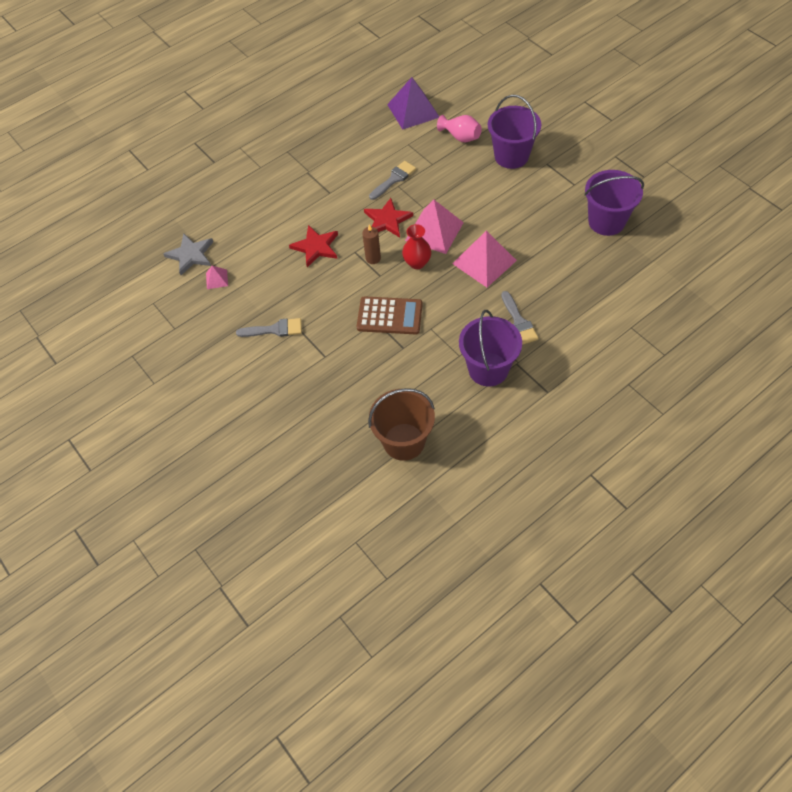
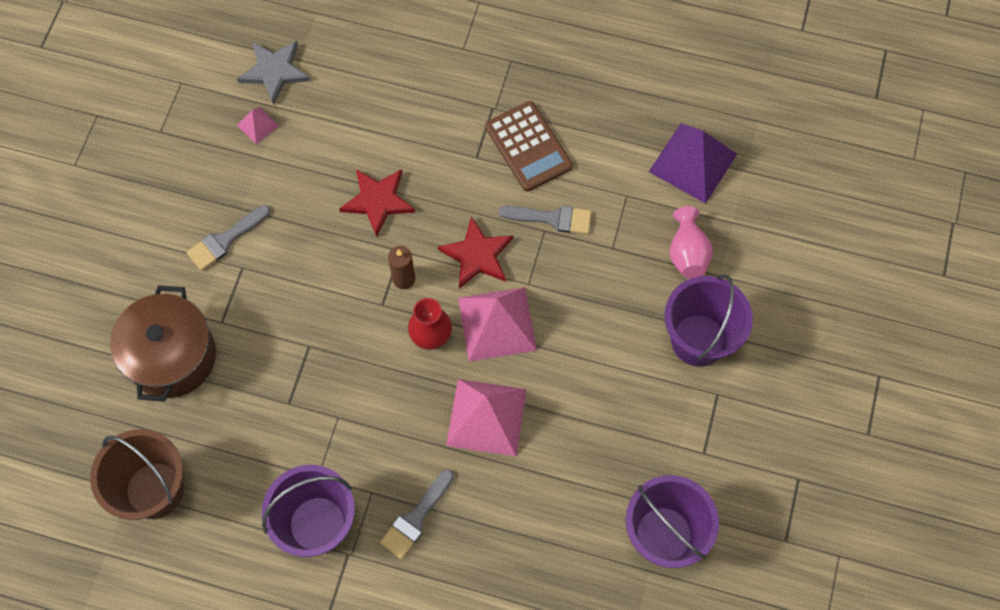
camera: 50 degrees right, 10 degrees up
grey brush [236,318,302,337] -> grey brush turned 90 degrees clockwise [187,205,270,271]
brown calculator [357,296,423,334] -> brown calculator moved to [485,101,573,191]
none -> brown pot [110,285,216,402]

